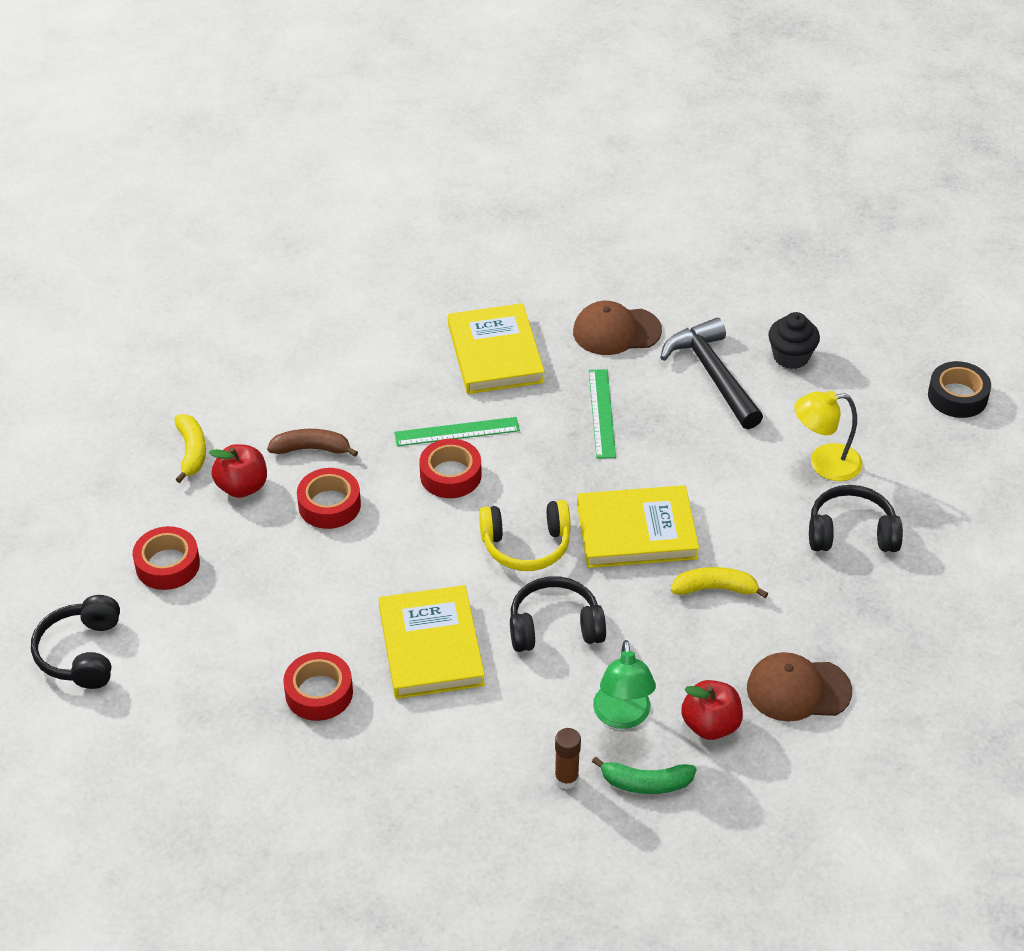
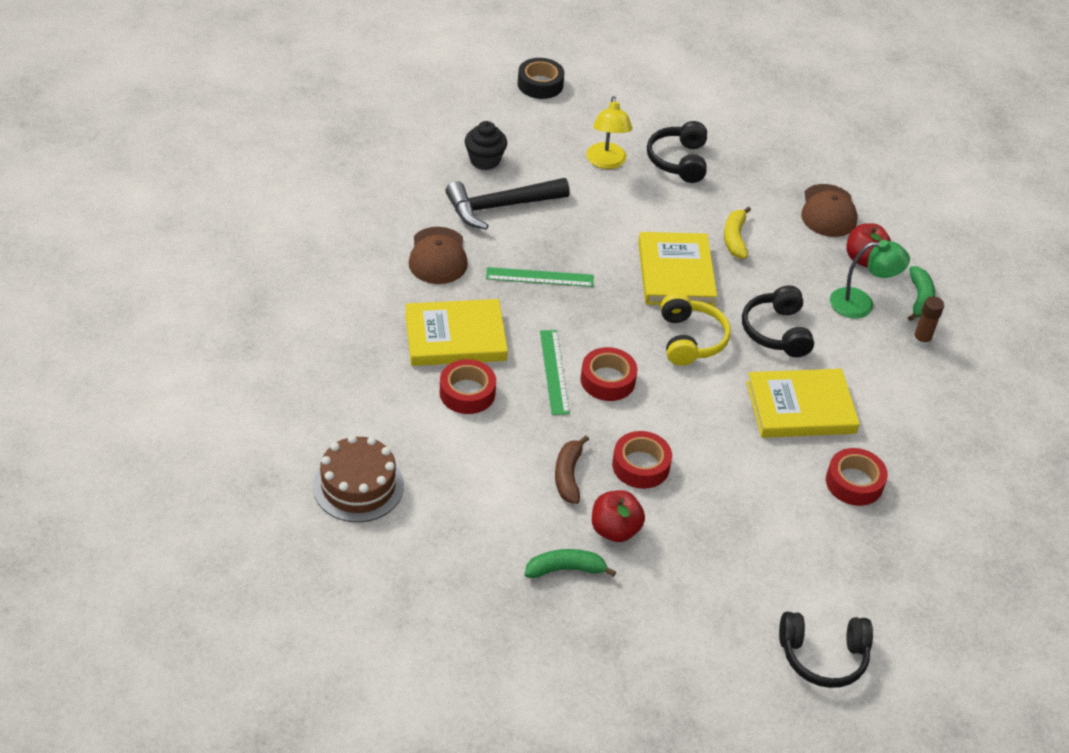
camera: 90 degrees left, 0 degrees up
red tape [133,526,200,590] -> red tape moved to [440,359,496,414]
yellow banana [175,414,206,483] -> green banana [525,549,616,578]
none -> brown cake [313,435,404,522]

